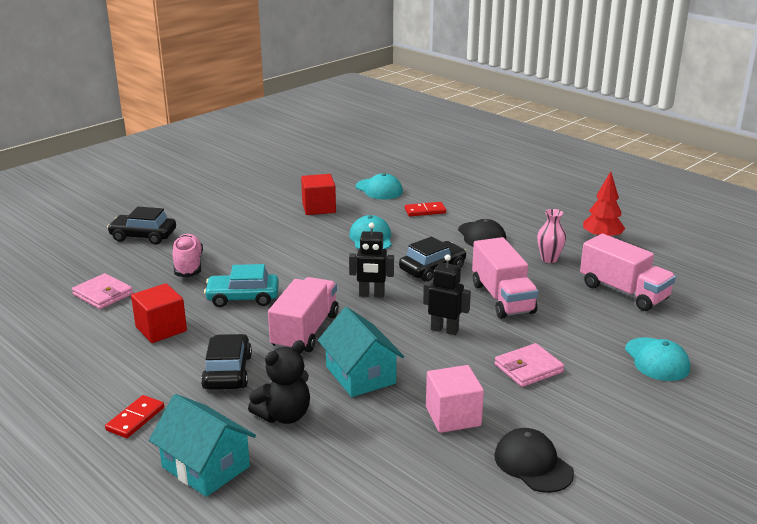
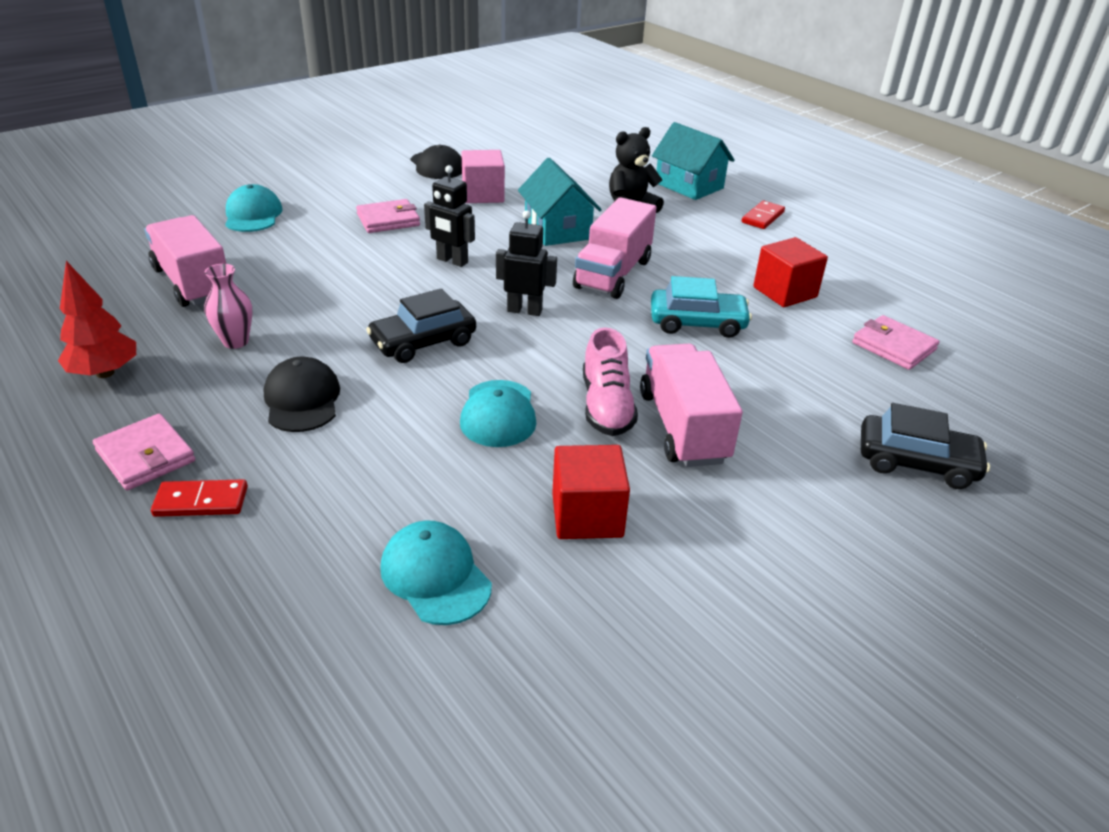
camera: 175 degrees left, 10 degrees up
pink shoe [172,234,203,278] -> pink shoe moved to [583,328,638,436]
black car [201,334,252,389] -> none
red domino [405,202,446,216] -> red domino moved to [151,479,248,517]
pink truck [472,237,538,319] -> pink truck moved to [640,344,743,467]
none -> pink wallet [93,414,195,490]

